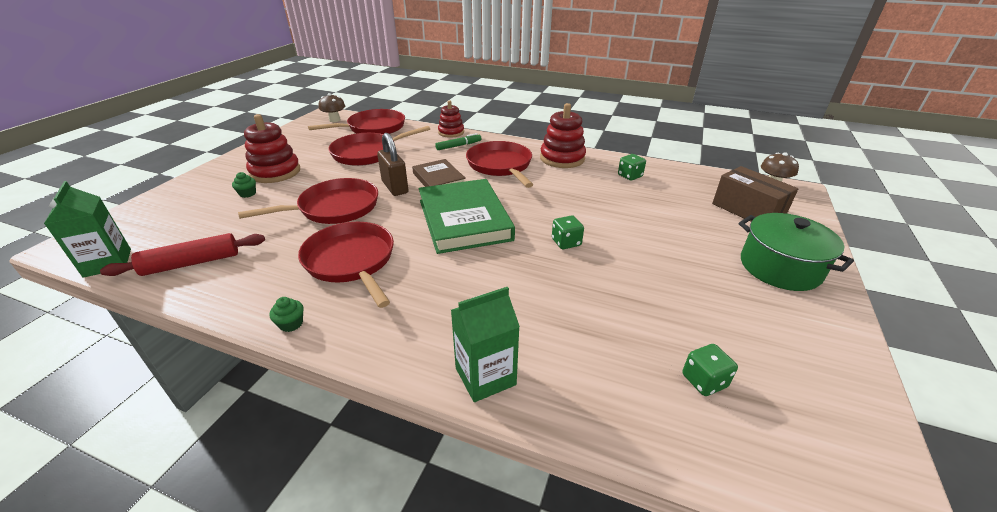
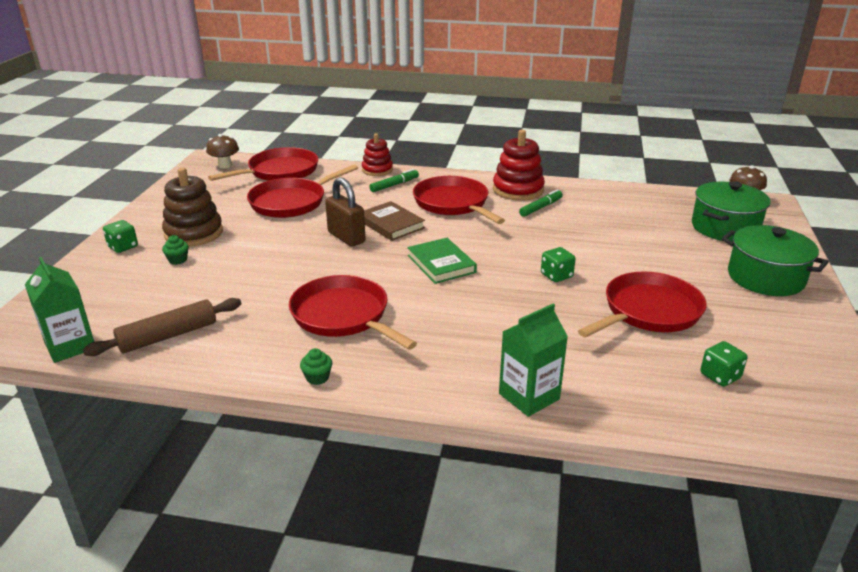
camera: 10 degrees left, 5 degrees down
red rolling pin [100,233,265,276] -> brown rolling pin [83,298,241,356]
red pan [238,178,378,224] -> red pan moved to [578,271,707,338]
red stacking toy [244,114,300,183] -> brown stacking toy [162,168,223,247]
green book [419,179,515,254] -> green book [407,238,477,284], size x0.57
green dice [618,154,646,181] -> green dice moved to [103,220,138,253]
brown box [712,166,798,222] -> green pot [692,181,770,242]
none -> green marker [519,189,563,217]

